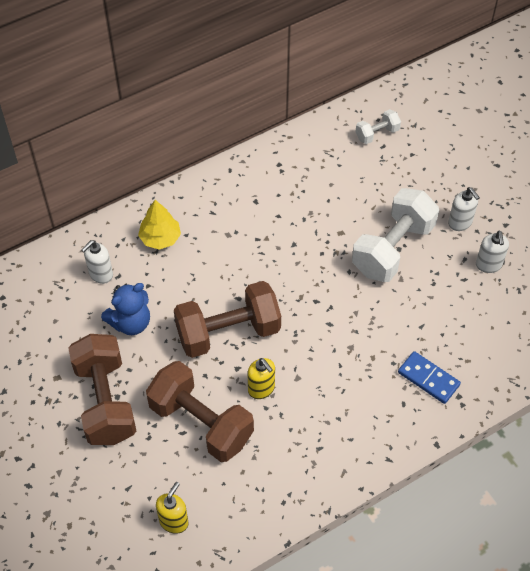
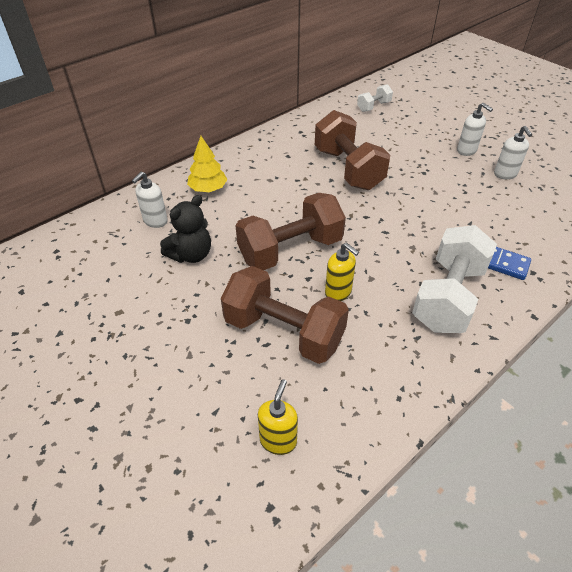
camera: 10 degrees left, 10 degrees down
brown dumbbell [68,334,136,445] -> brown dumbbell moved to [315,110,390,190]
blue teddy bear [101,283,150,335] -> black teddy bear [160,195,211,263]
white dumbbell [352,188,439,282] -> white dumbbell moved to [412,225,497,333]

